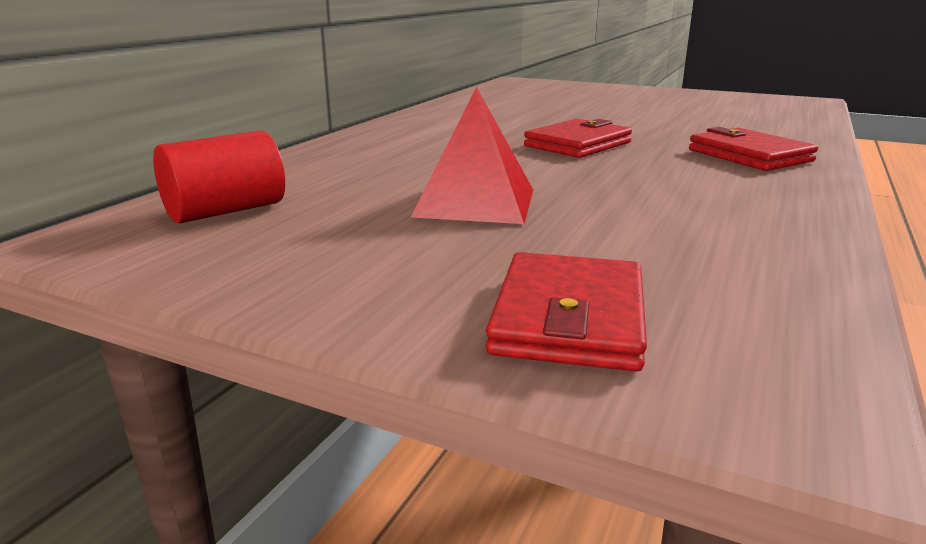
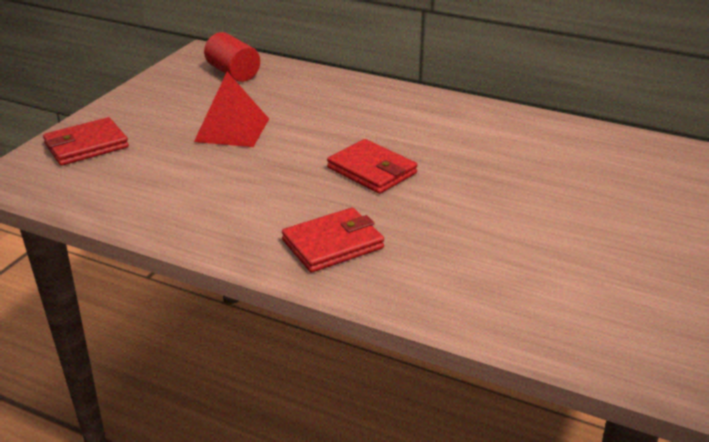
camera: 90 degrees right, 10 degrees up
red wallet [486,252,647,372] -> red wallet turned 45 degrees counterclockwise [43,117,129,166]

